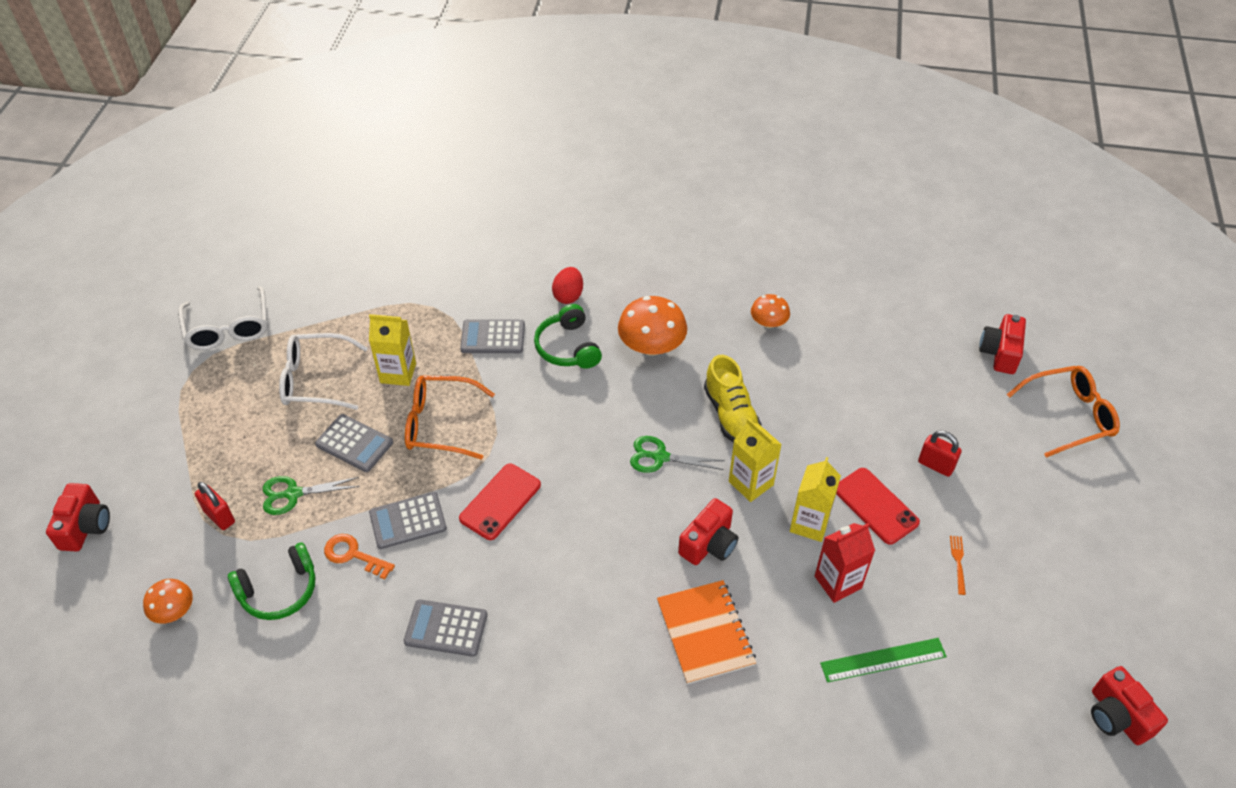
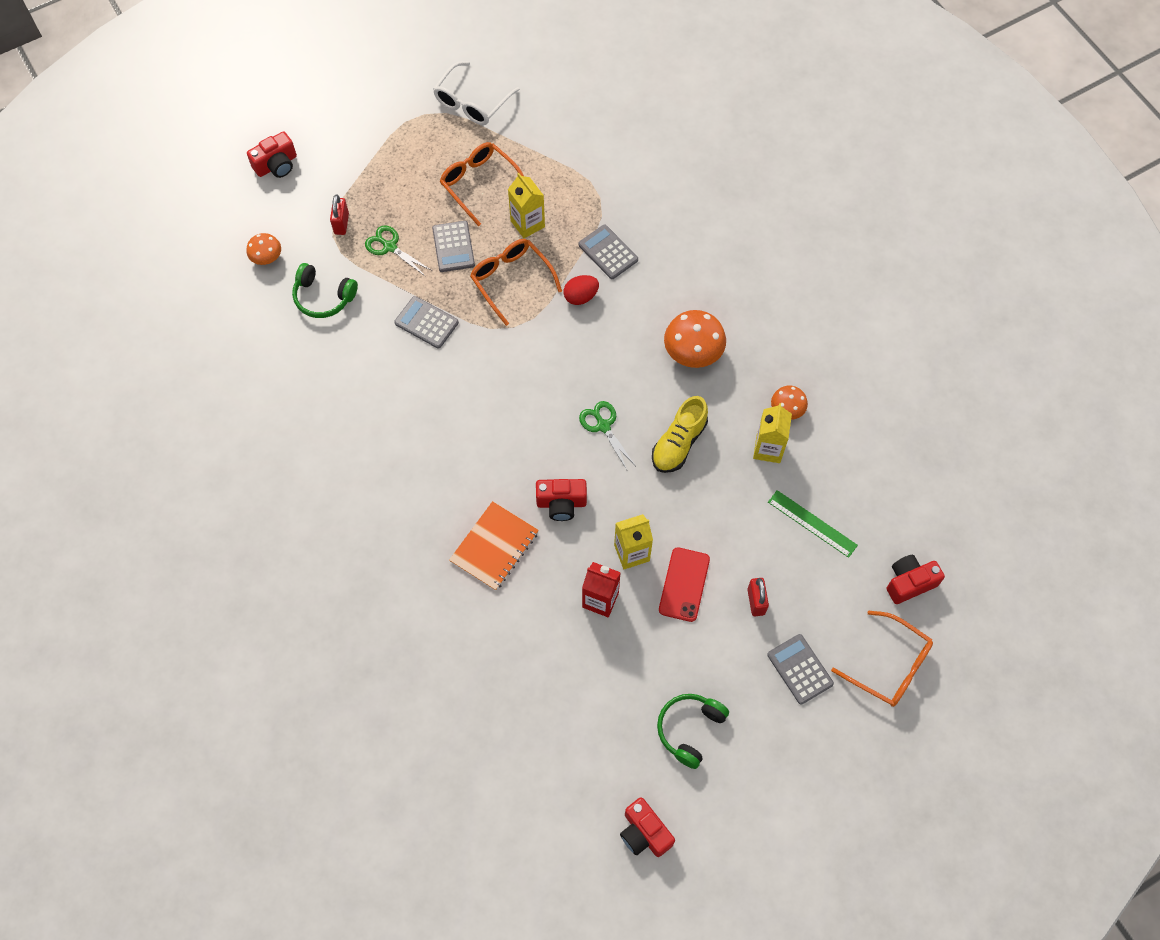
camera: 50 degrees right, 15 degrees up
white glasses [279,333,368,410] -> orange glasses [440,142,524,226]
orange key [324,534,395,579] -> none
grey calculator [404,599,488,657] -> grey calculator moved to [767,634,834,705]
red phone [459,464,541,540] -> none
green headphones [534,304,602,369] -> green headphones moved to [657,694,729,769]
red egg [552,267,583,304] -> red egg moved to [564,275,599,305]
yellow carton [729,418,782,502] -> yellow carton moved to [753,403,792,463]
green ruler [820,638,947,683] -> green ruler moved to [768,490,858,558]
orange fork [950,536,966,595] -> none
red camera [1091,666,1168,745] -> red camera turned 60 degrees counterclockwise [620,797,675,857]

